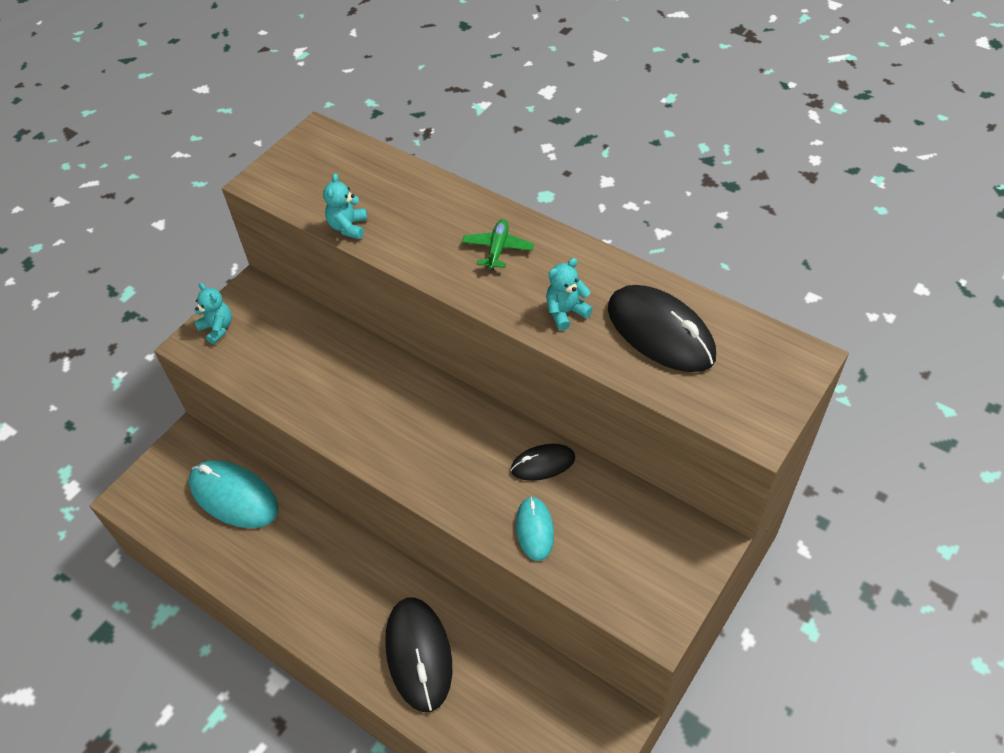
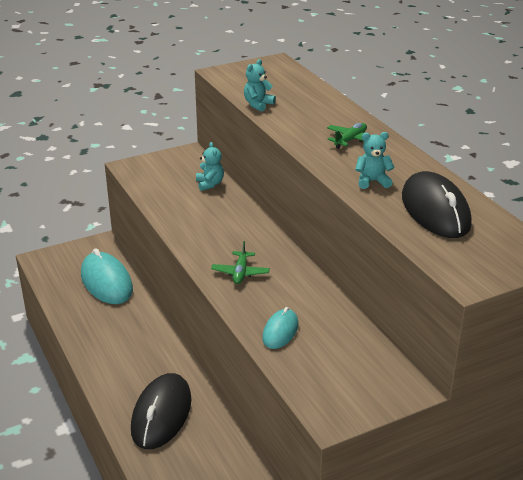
camera: 25 degrees right, 20 degrees down
turquoise teddy bear [194,283,232,344] -> turquoise teddy bear moved to [196,142,224,191]
black mouse [511,444,575,481] -> none
none -> green plane [211,241,270,284]

